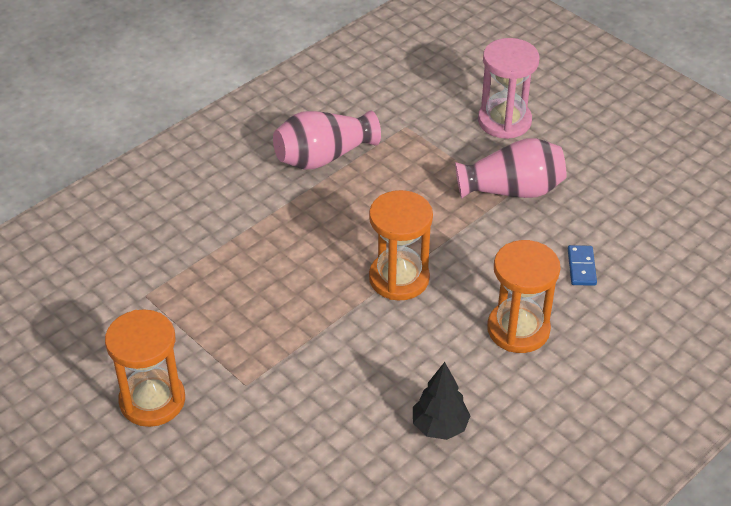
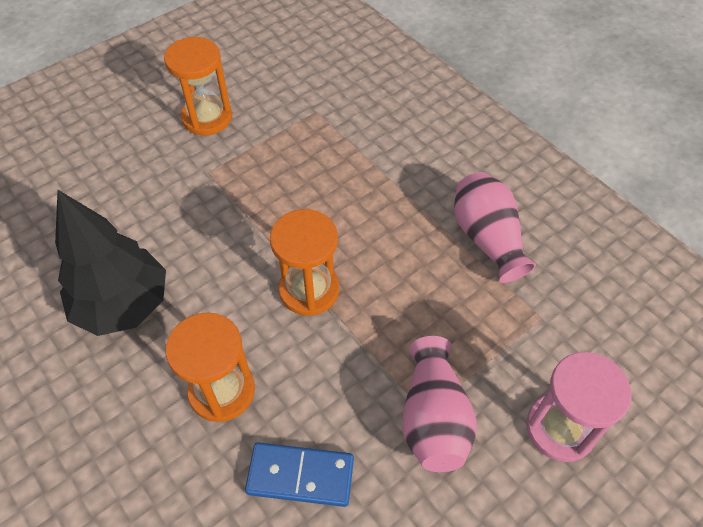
camera: 95 degrees right, 10 degrees up
black tree [413,362,471,440] -> black tree [55,190,166,336], size x1.90
blue domino [568,245,597,286] -> blue domino [245,442,354,507], size x1.72

